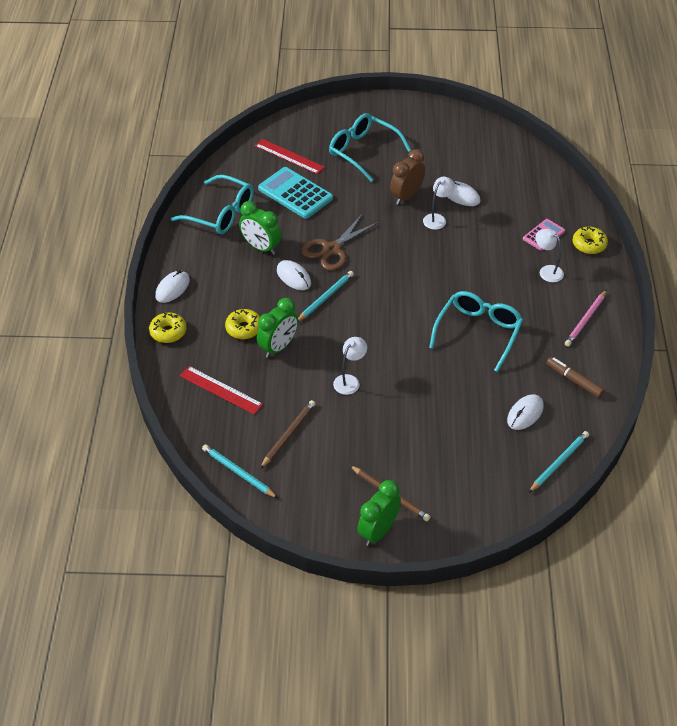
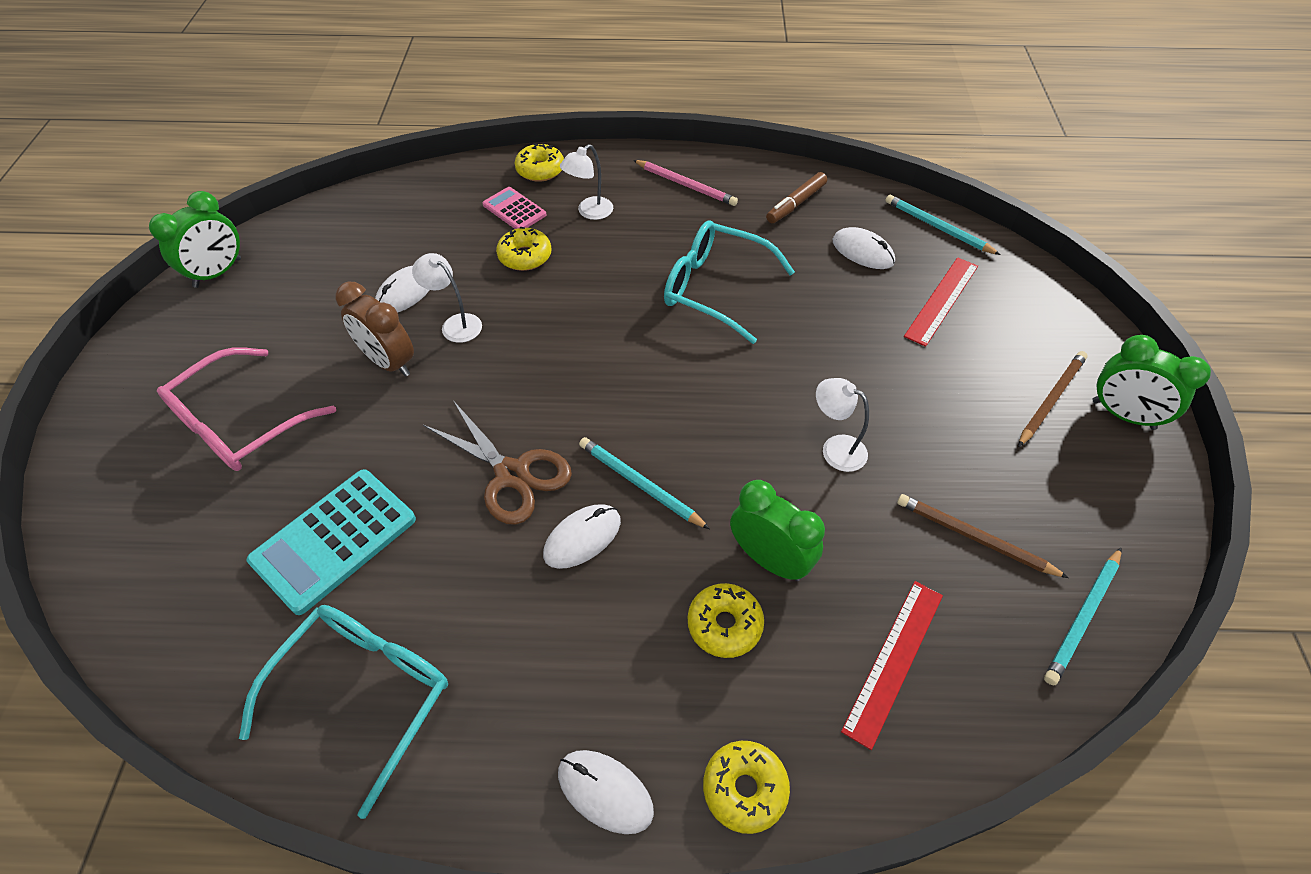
camera: 90 degrees left, 5 degrees up
green clock [239,201,281,255] -> green clock moved to [149,191,241,288]
red ruler [255,139,325,174] -> red ruler moved to [904,257,978,347]
turquoise glasses [329,113,411,182] -> pink glasses [157,347,336,471]
none -> yellow donut [496,226,551,271]

